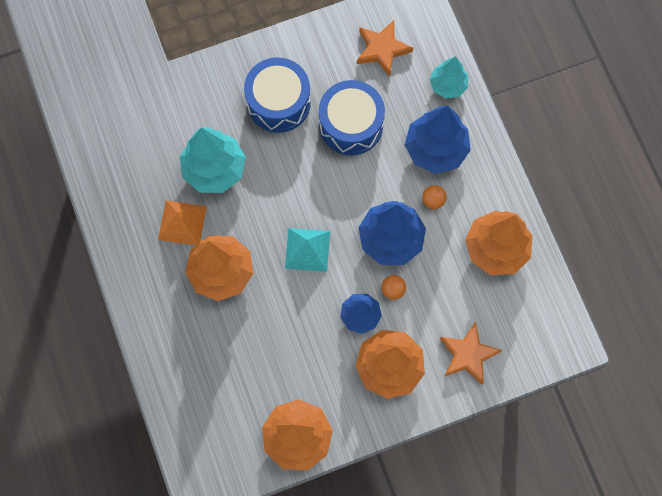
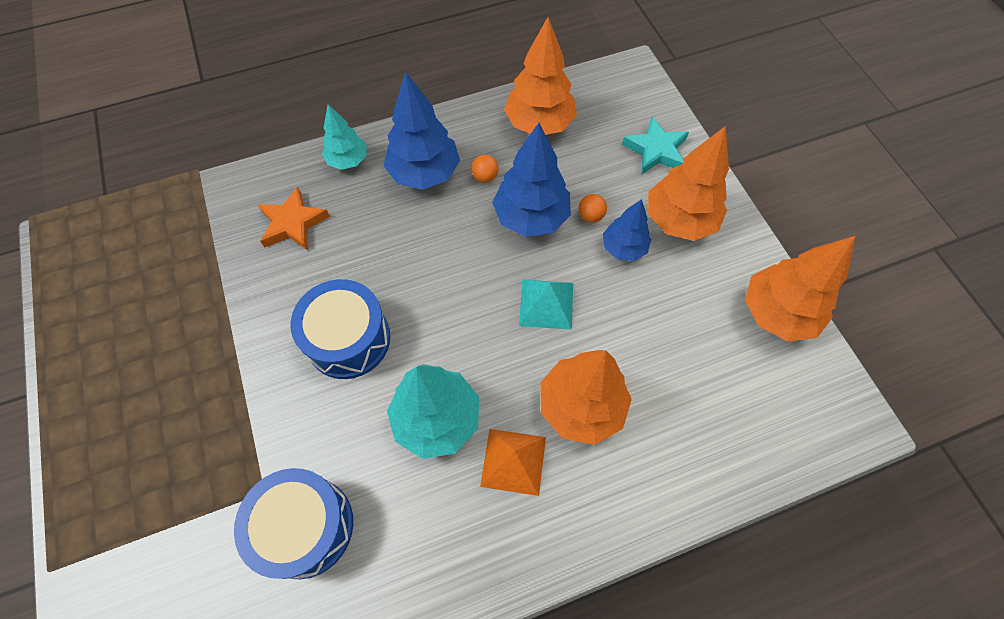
camera: 90 degrees left, 10 degrees down
blue drum [319,80,385,155] -> blue drum moved to [234,468,353,579]
orange star [440,322,502,385] -> turquoise star [622,116,689,174]

